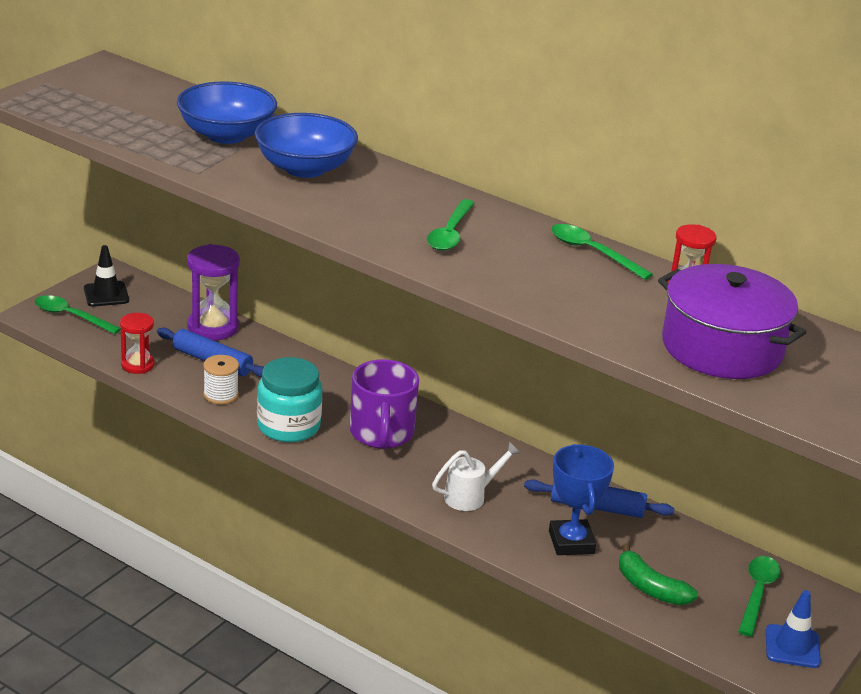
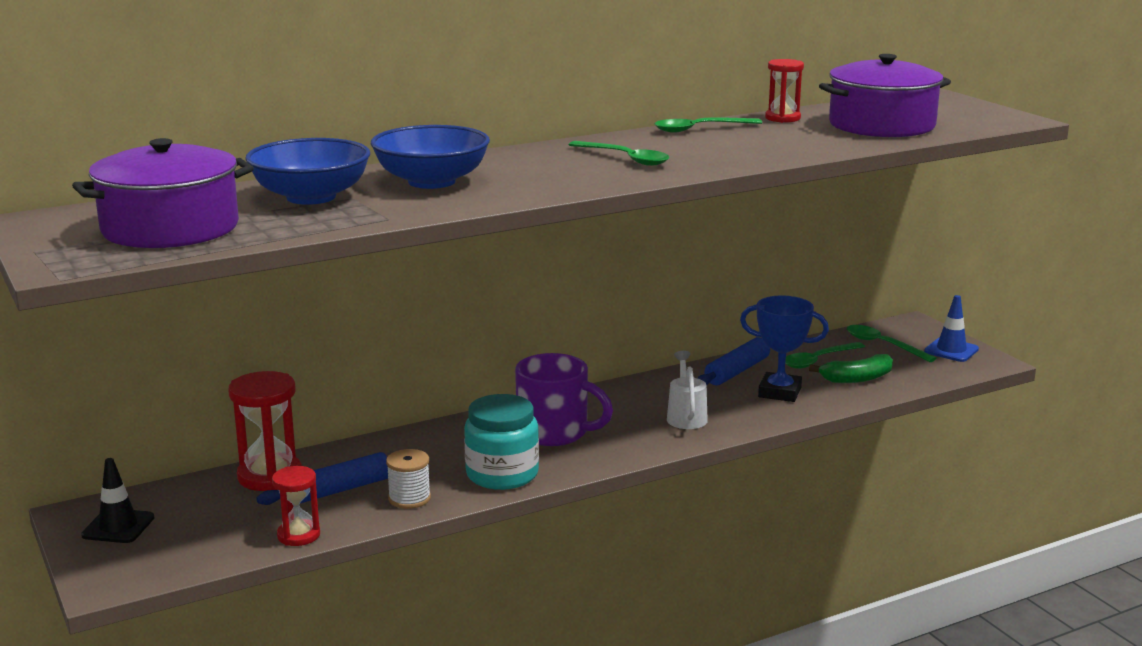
camera: 60 degrees left, 10 degrees down
green spoon [35,295,121,334] -> green spoon moved to [785,342,865,369]
purple hourglass [187,244,240,340] -> red hourglass [228,371,302,491]
none -> purple pot [72,138,254,248]

